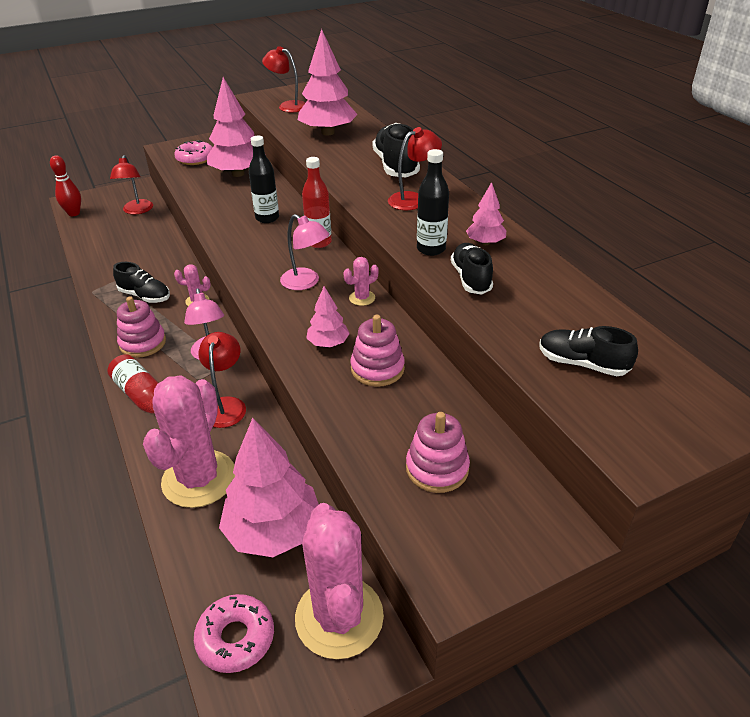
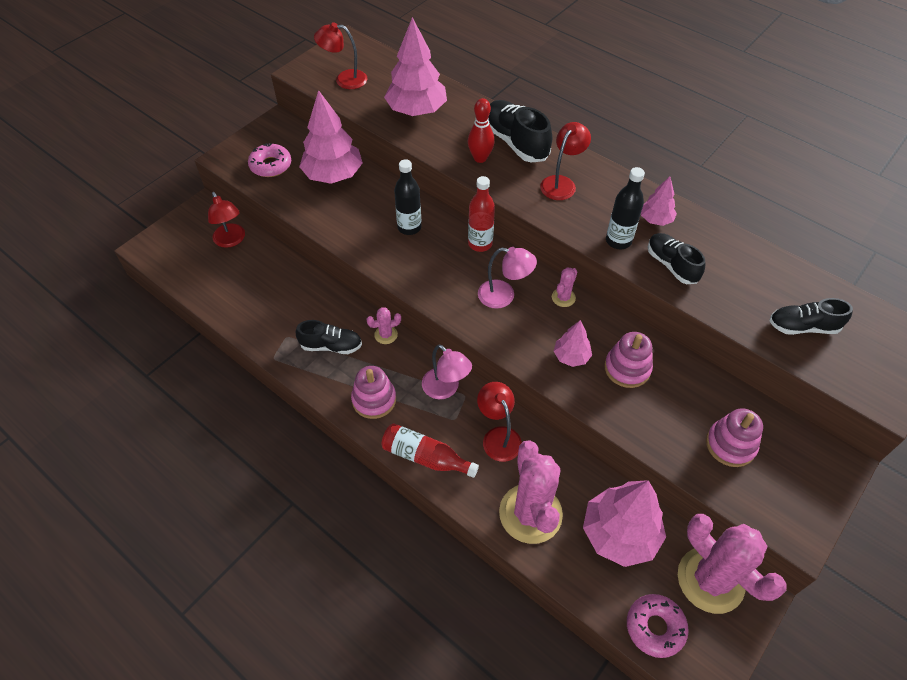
camera: 25 degrees left, 15 degrees up
red bowling pin [50,155,81,216] -> red bowling pin moved to [468,98,495,163]

